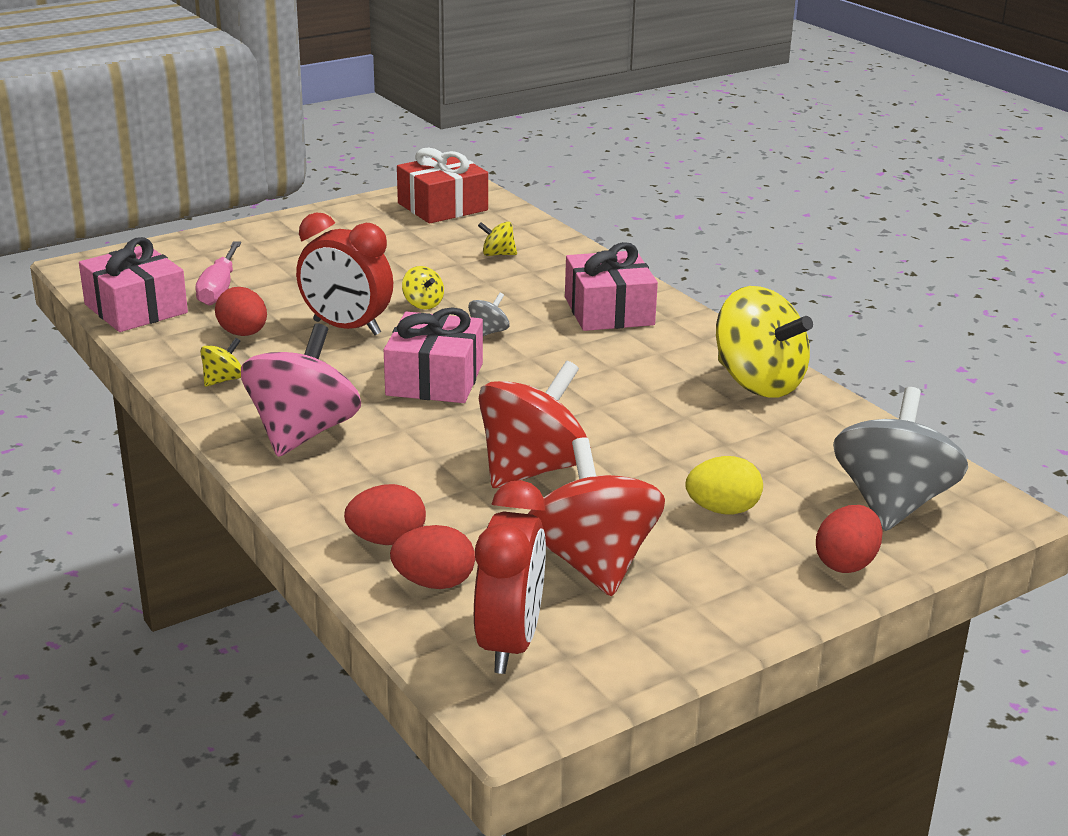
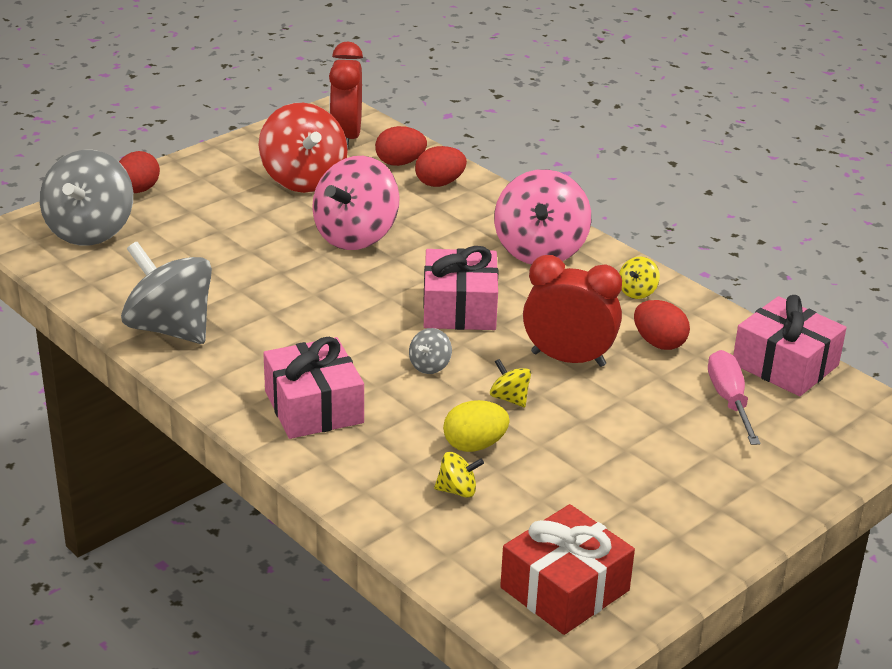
camera: 170 degrees right, 5 degrees up
red spinning top [479,361,591,488] -> pink spinning top [312,156,400,250]
yellow egg [685,456,763,515] -> yellow egg moved to [443,400,510,452]
yellow spinning top [716,286,813,398] -> grey spinning top [121,242,212,344]

